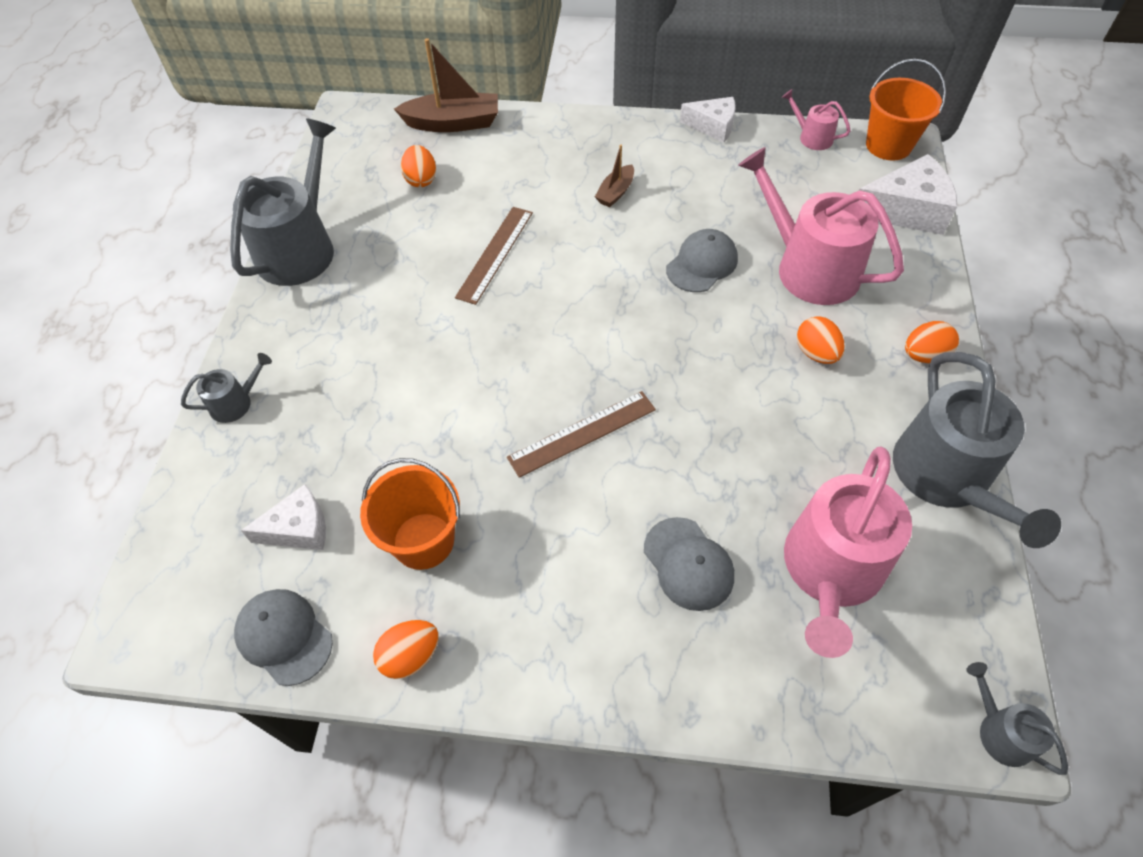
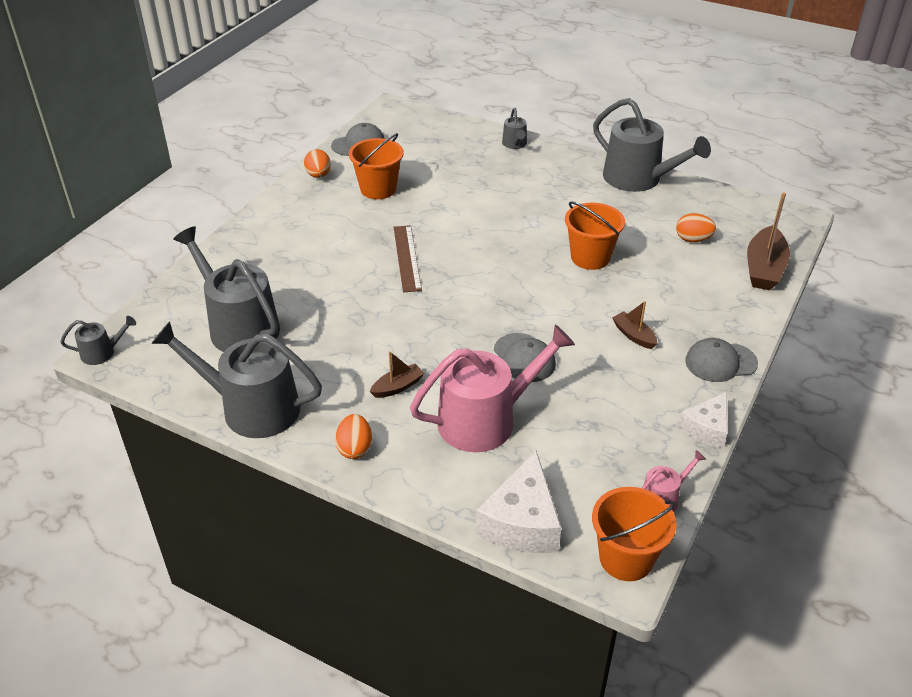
camera: 110 degrees right, 15 degrees down
white cheese [241,484,326,550] -> none
brown ruler [455,207,533,305] -> orange bucket [565,201,625,270]
grey cap [644,517,734,611] -> grey cap moved to [685,338,758,382]
pink watering can [784,446,912,658] -> grey watering can [173,226,280,352]
orange egg [797,316,845,364] -> brown boat [370,351,424,398]

